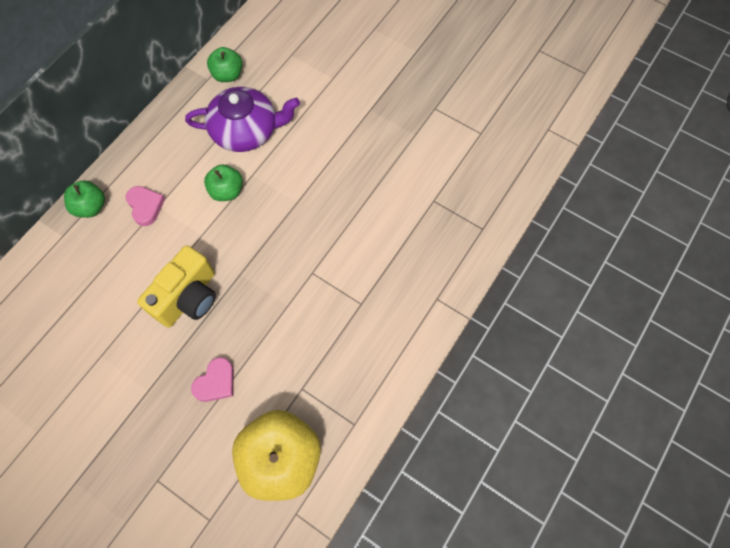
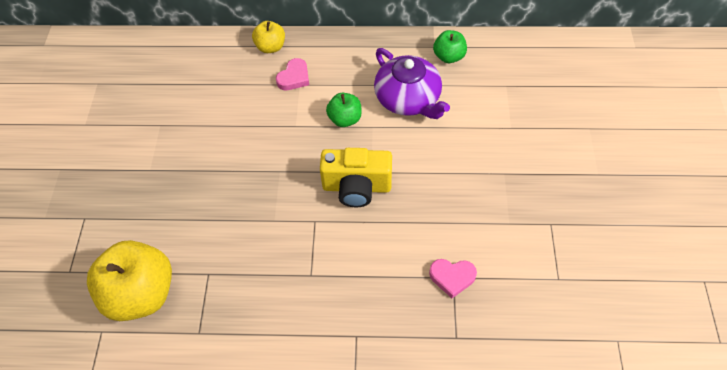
camera: 60 degrees right, 10 degrees down
green apple [64,180,105,218] -> yellow apple [252,21,285,53]
yellow camera [137,245,216,327] -> yellow camera moved to [320,148,392,207]
pink heart [191,357,234,402] -> pink heart moved to [429,259,477,298]

